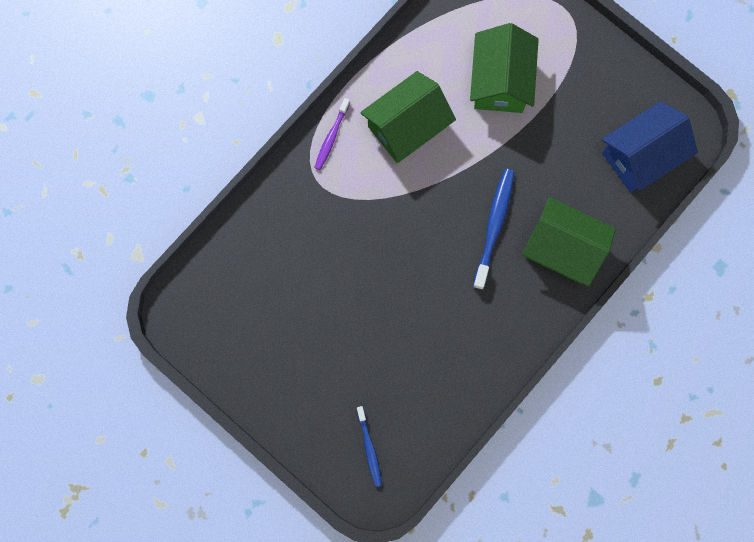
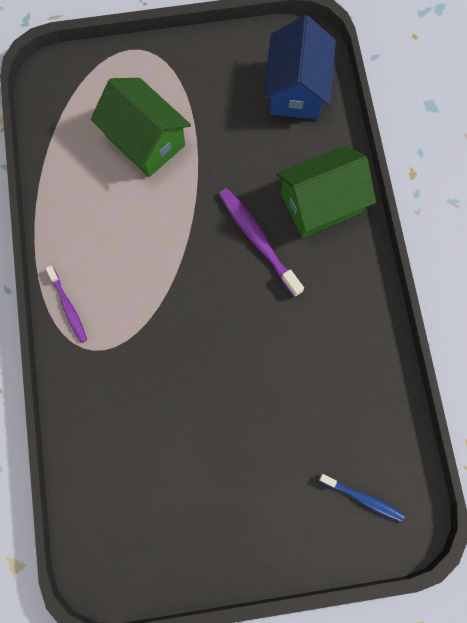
camera: 50 degrees left, 5 degrees down
green house [360,71,456,163] -> none
blue toothbrush [473,169,514,289] -> purple toothbrush [219,188,304,297]

